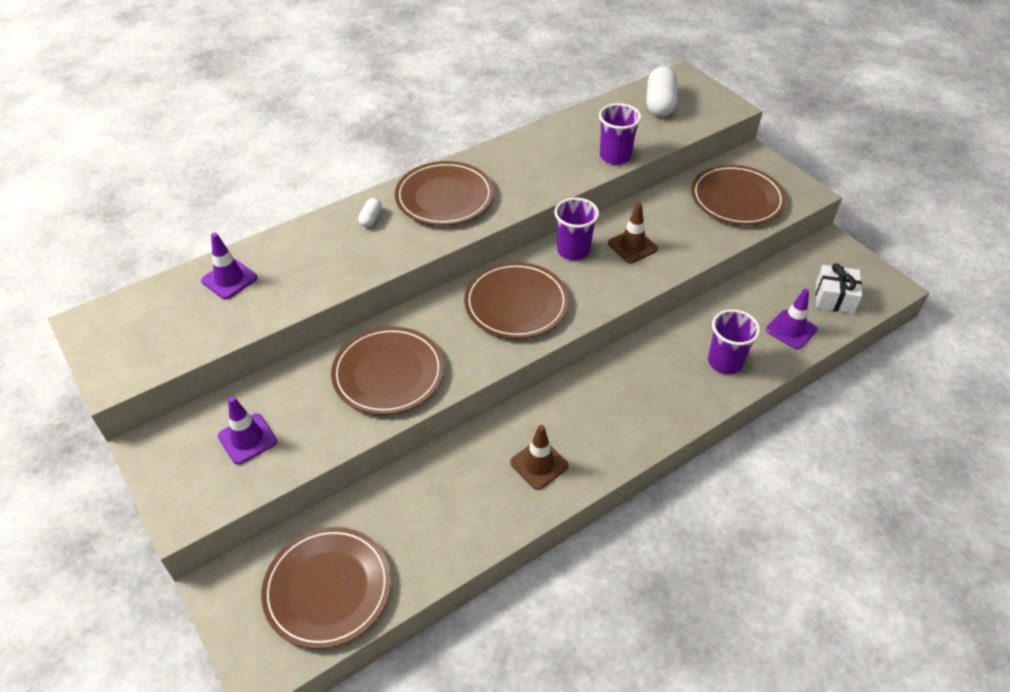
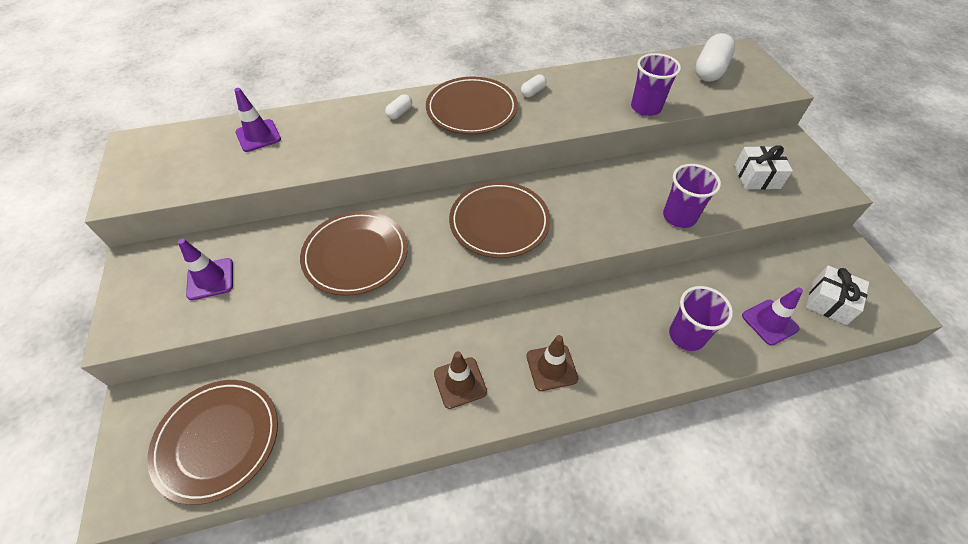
camera: 20 degrees right, 5 degrees up
purple cup [554,197,599,260] -> purple cup moved to [663,164,721,228]
brown traffic cone [608,203,658,263] -> brown traffic cone moved to [527,335,578,391]
brown plate [691,165,786,225] -> white gift [734,145,793,189]
none -> white capsule [521,74,547,97]

